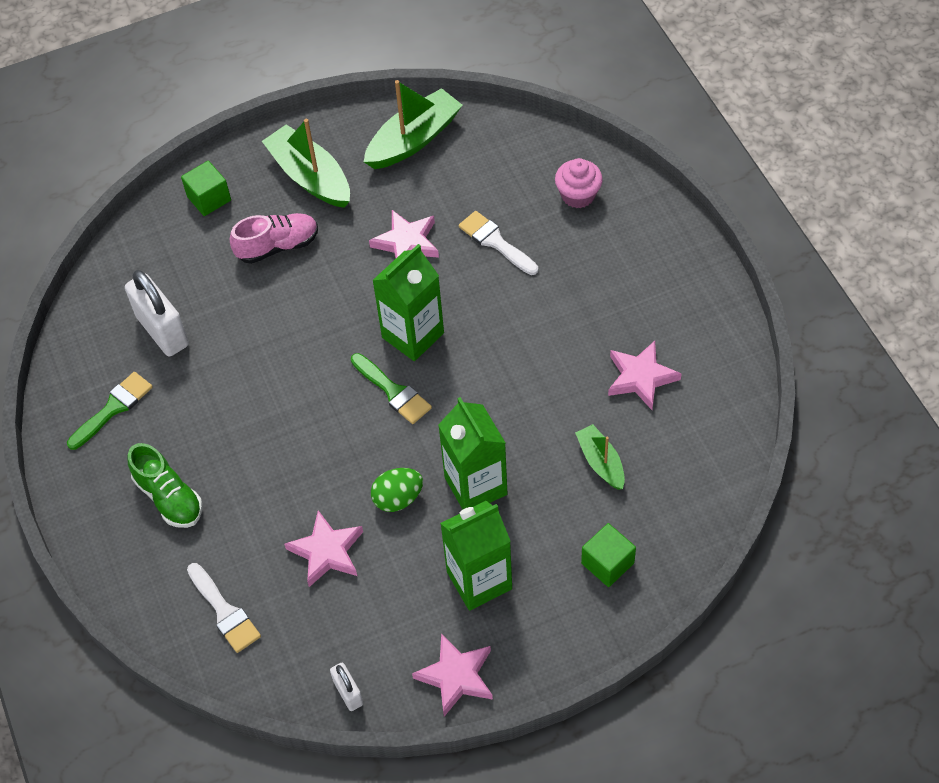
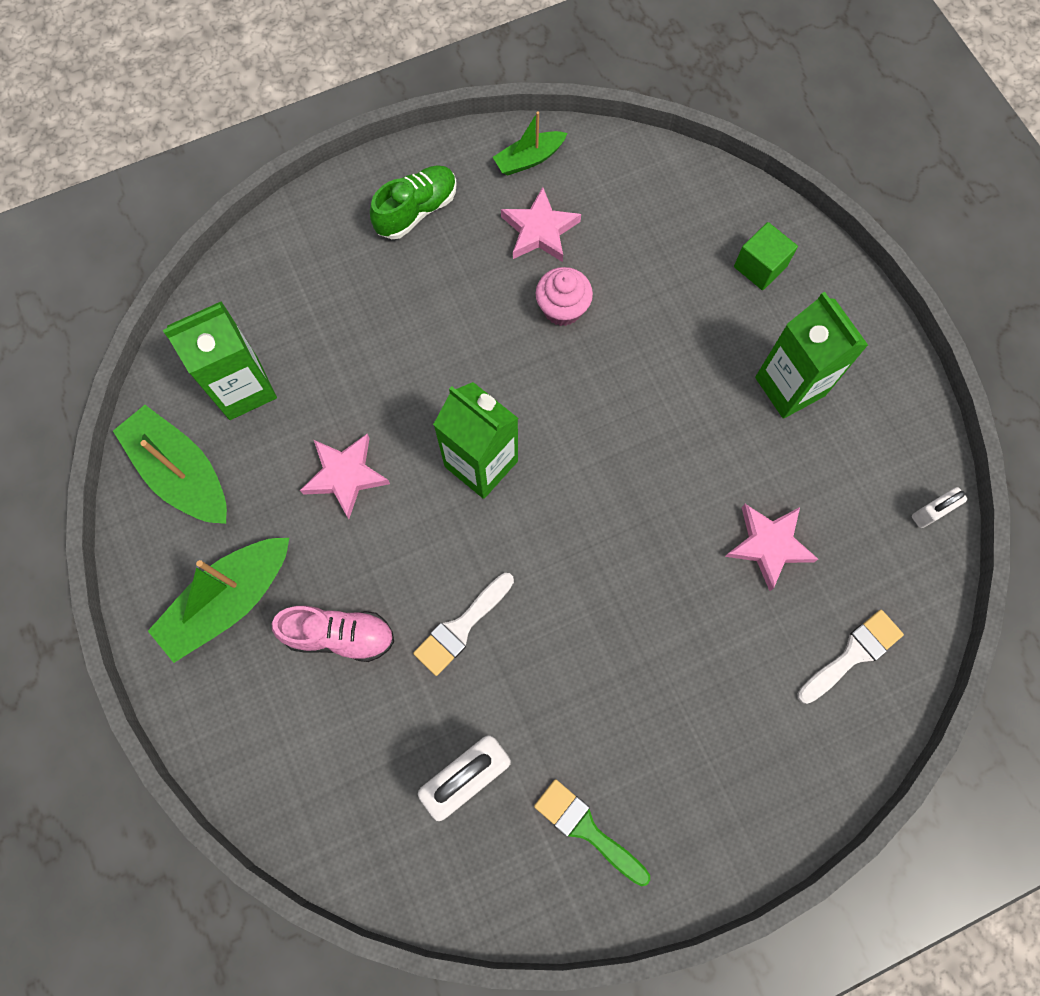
camera: 95 degrees left, 15 degrees up
green shoe [127,443,202,528] -> green shoe moved to [370,165,457,239]
green cube [181,161,231,216] -> none
pink shoe [230,213,318,264] -> pink shoe turned 120 degrees clockwise [272,606,394,662]
green brush [351,353,432,424] -> none
green egg [371,468,423,512] -> none
pink star [412,633,493,716] -> none
green carton [438,397,508,509] -> green carton moved to [163,301,277,420]
white brush [459,211,538,275] -> white brush moved to [413,573,514,676]
pink cupcake [555,158,603,208] -> pink cupcake moved to [536,267,593,326]
green boat [575,424,625,490] -> green boat moved to [493,111,567,176]

